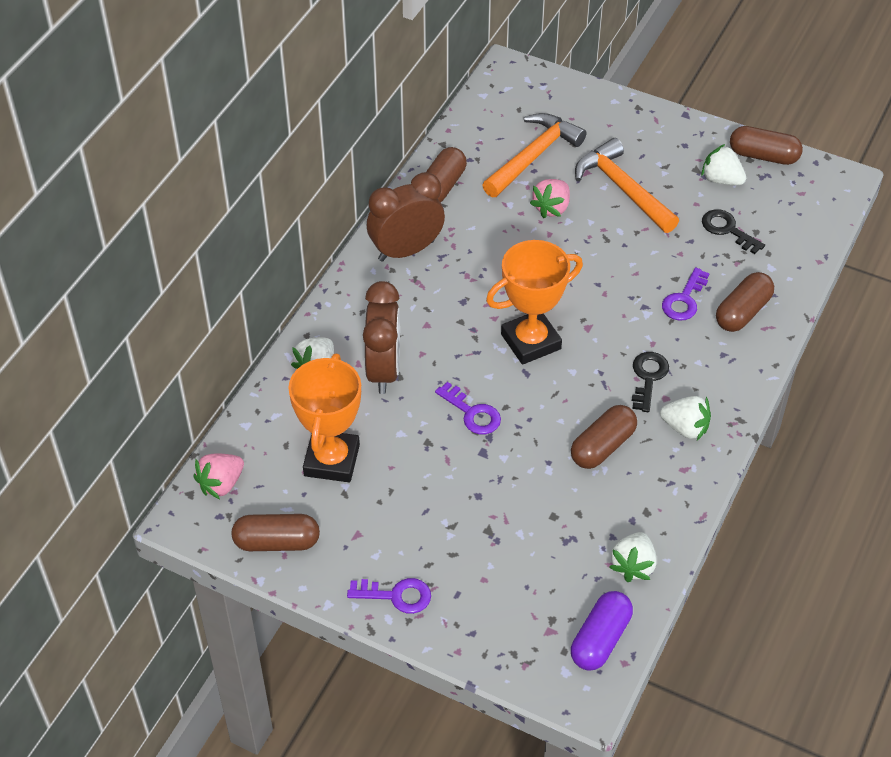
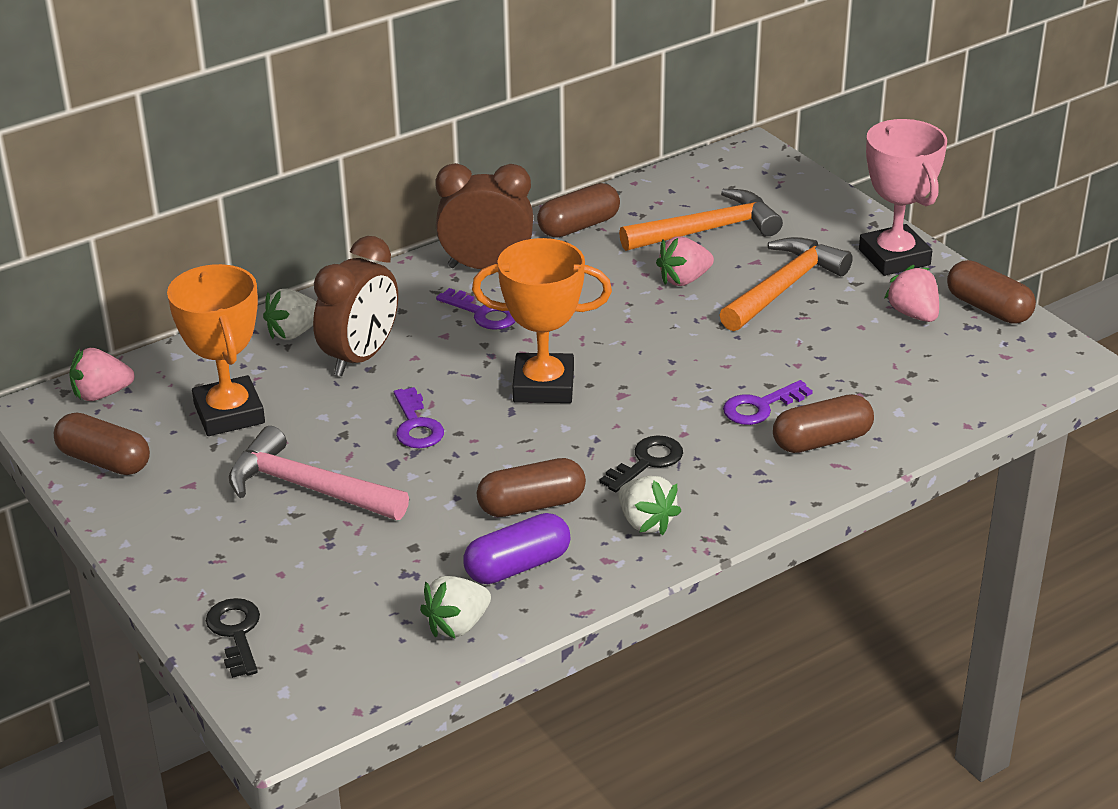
camera: 30 degrees right, 15 degrees down
orange trophy [288,354,361,482] -> orange trophy turned 60 degrees counterclockwise [167,264,265,436]
purple key [347,578,431,614] -> purple key moved to [436,288,516,330]
purple capsule [571,591,633,671] -> purple capsule moved to [463,513,571,584]
orange hammer [575,138,679,233] -> orange hammer turned 45 degrees clockwise [719,237,853,331]
white strawberry [701,144,746,185] -> pink strawberry [884,265,939,322]
black key [702,209,765,254] -> black key moved to [206,598,260,678]
none -> pink hammer [229,426,409,520]
none -> pink trophy [859,119,947,276]

